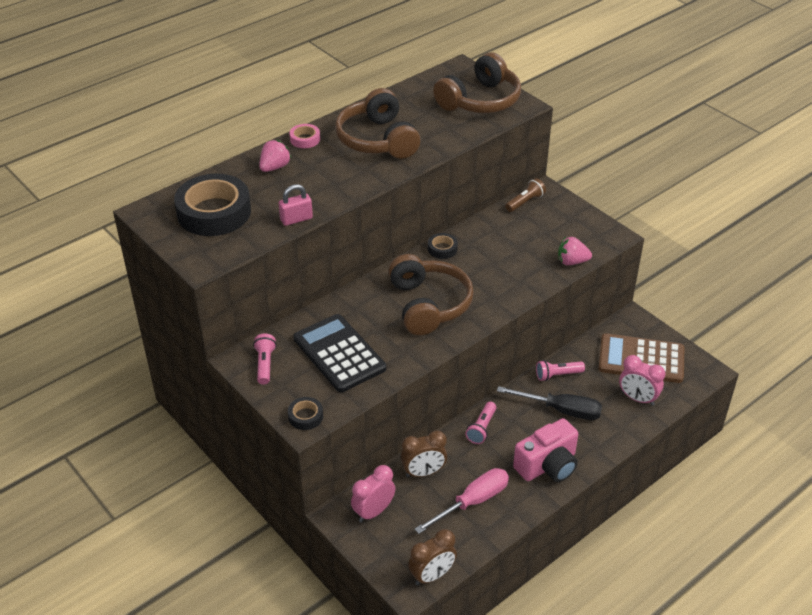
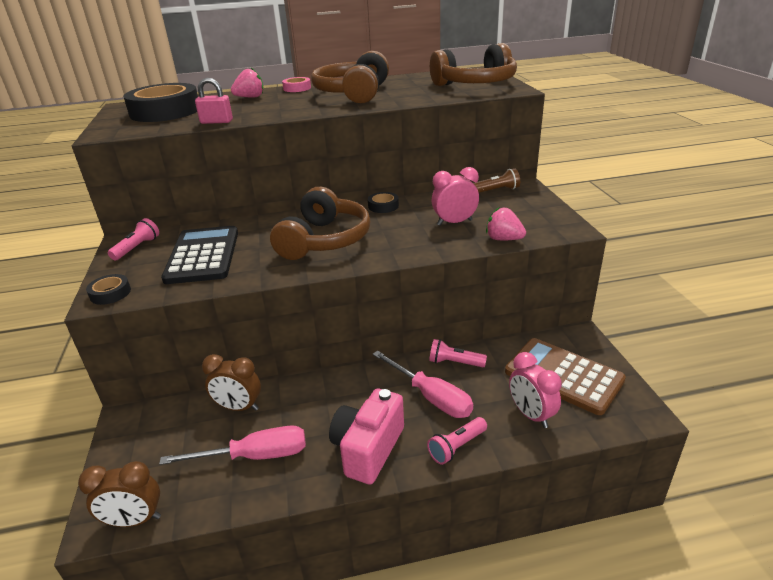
camera: 30 degrees right, 10 degrees down
pink clock [351,465,395,523] -> pink clock moved to [431,167,479,226]
pink flashlight [465,402,496,444] -> pink flashlight moved to [427,417,487,465]
black screwdriver [497,386,602,420] -> pink screwdriver [372,351,473,418]
pink camera [513,418,578,482] -> pink camera turned 120 degrees clockwise [329,389,404,485]

